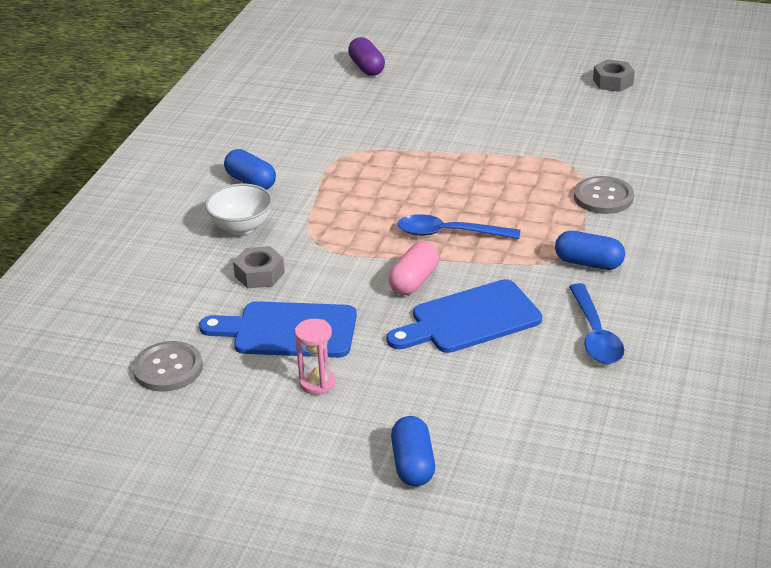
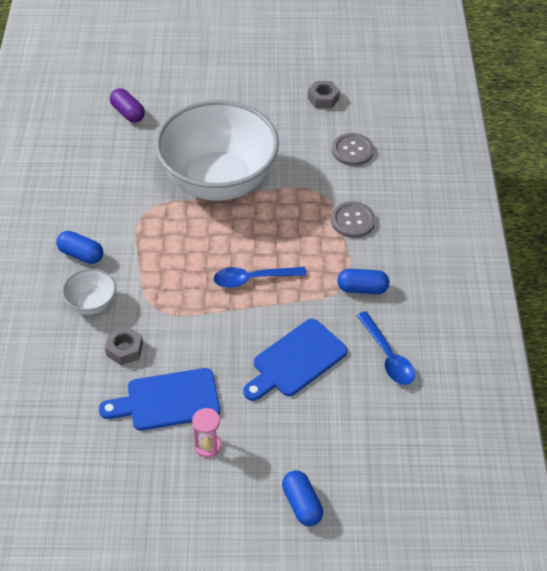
camera: 20 degrees left, 15 degrees up
grey button [132,341,203,392] -> grey button moved to [332,133,374,166]
pink capsule [389,242,439,295] -> none
none -> white bowl [155,100,279,201]

